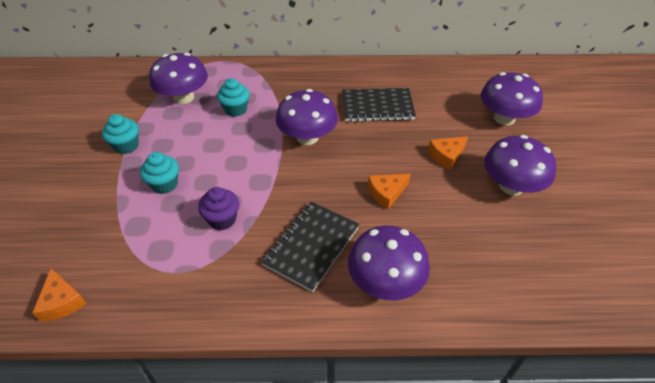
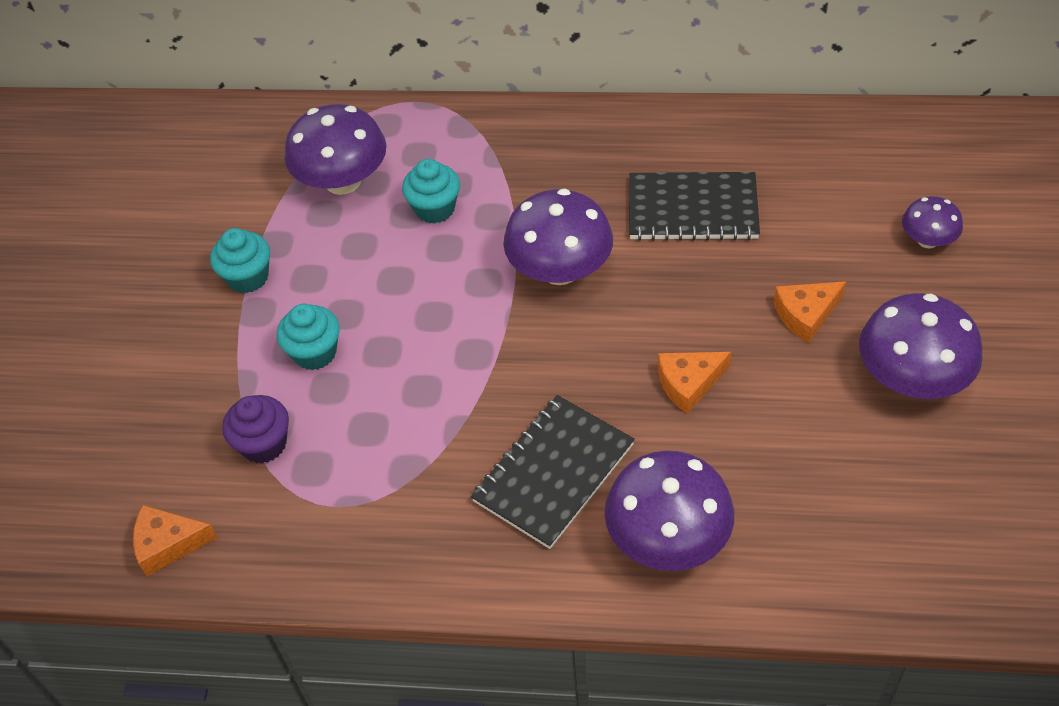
camera: 10 degrees right, 5 degrees up
orange cheese [32,268,87,322] -> orange cheese turned 105 degrees clockwise [133,505,218,576]
purple cupcake [198,187,239,230] -> purple cupcake moved to [222,395,289,463]
purple mushroom [481,72,543,125] -> purple mushroom [902,196,963,248], size x0.54

